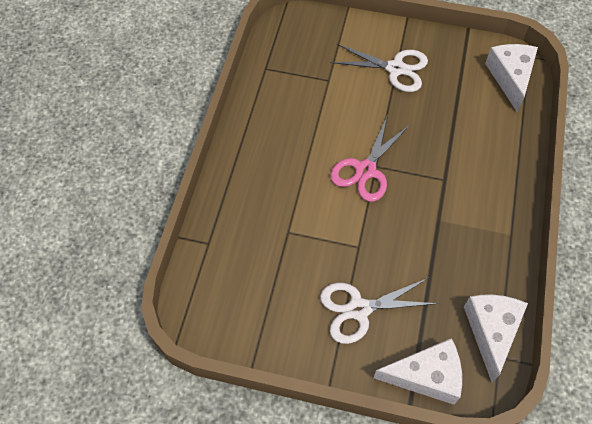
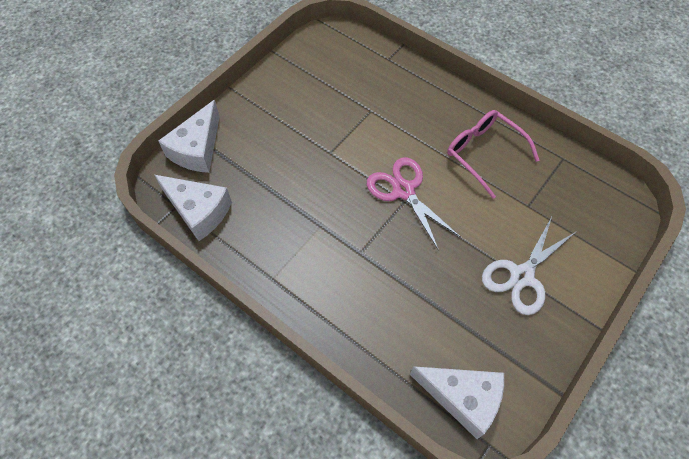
camera: 115 degrees right, 0 degrees up
white scissors [320,278,439,344] -> none
none -> pink glasses [447,110,539,199]

